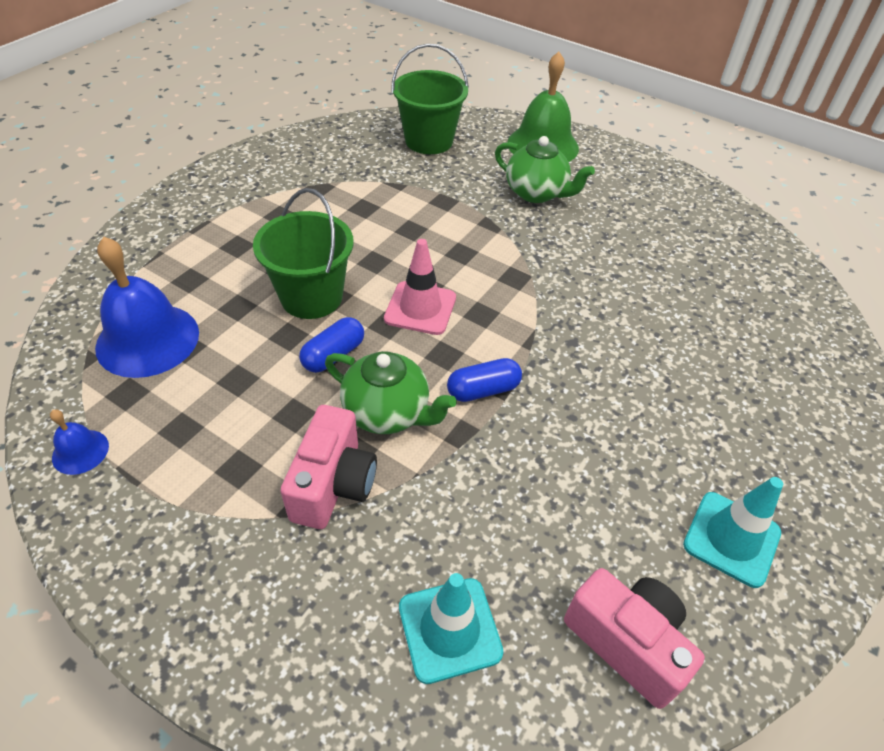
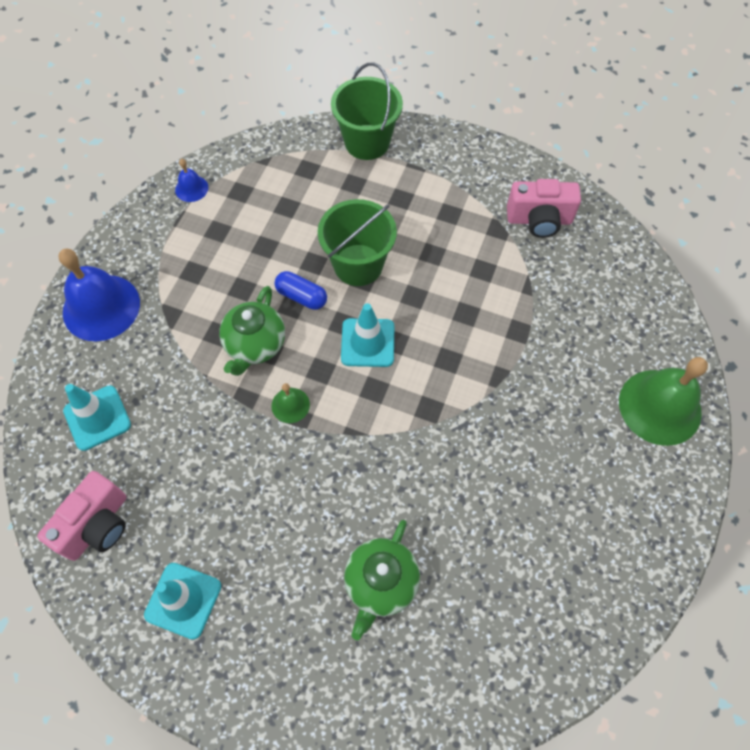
camera: 80 degrees right, 15 degrees up
blue bell [95,236,199,378] -> blue bell moved to [59,249,140,341]
pink camera [280,405,377,529] -> pink camera moved to [507,179,581,238]
pink traffic cone [384,239,456,335] -> turquoise traffic cone [341,303,394,367]
green bucket [391,44,469,154] -> green bucket moved to [331,62,403,160]
blue capsule [447,358,522,402] -> green bell [272,383,310,423]
green teapot [495,136,595,203] -> green teapot moved to [344,520,420,640]

